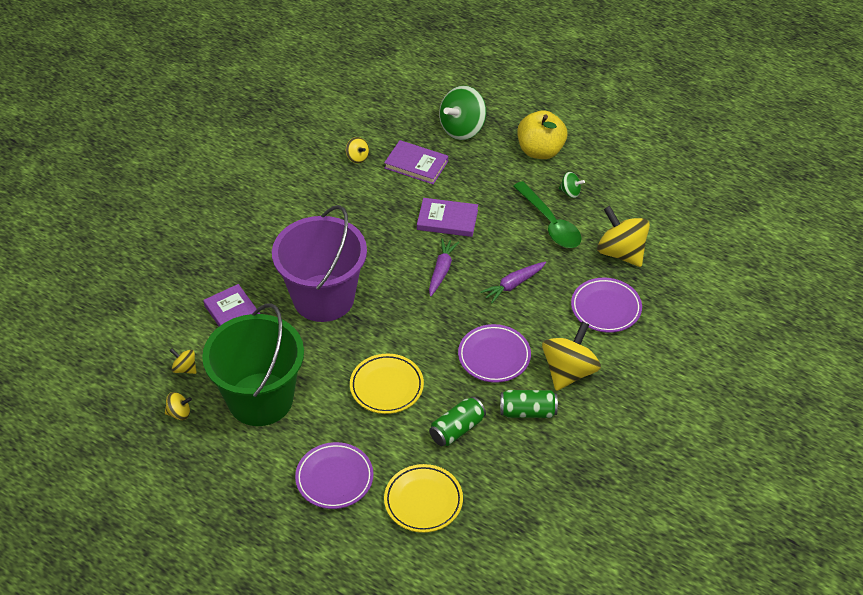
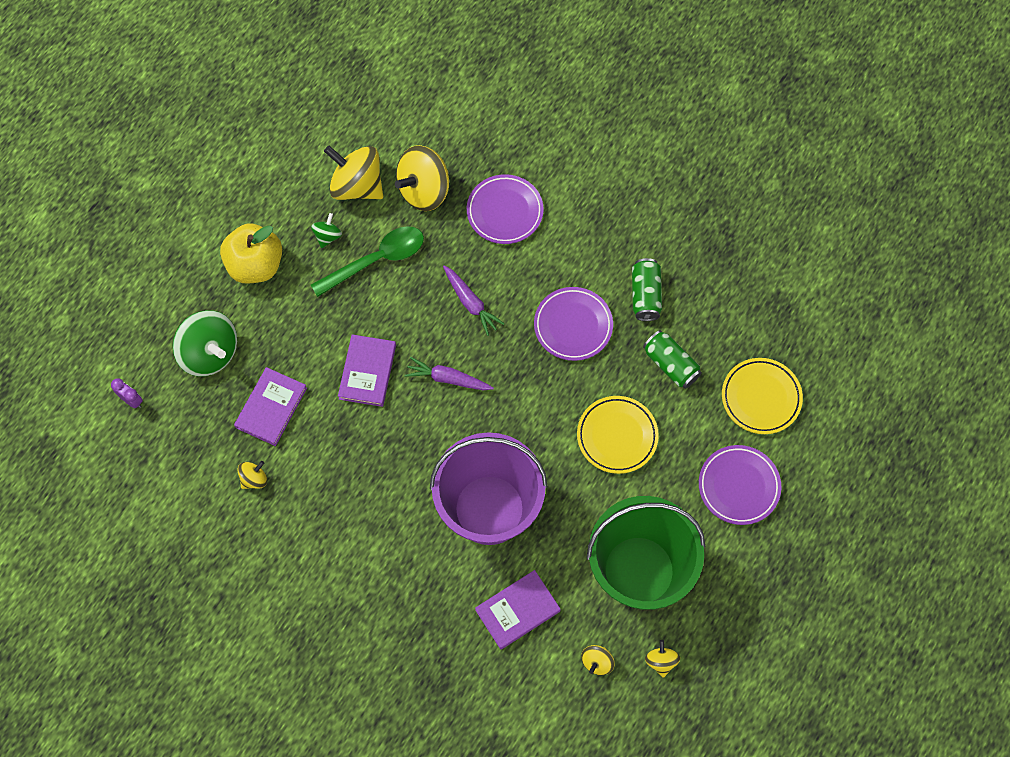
camera: 90 degrees left, 20 degrees up
yellow spinning top [542,322,601,391] -> yellow spinning top moved to [324,146,383,200]
none -> purple clock [111,378,143,408]

